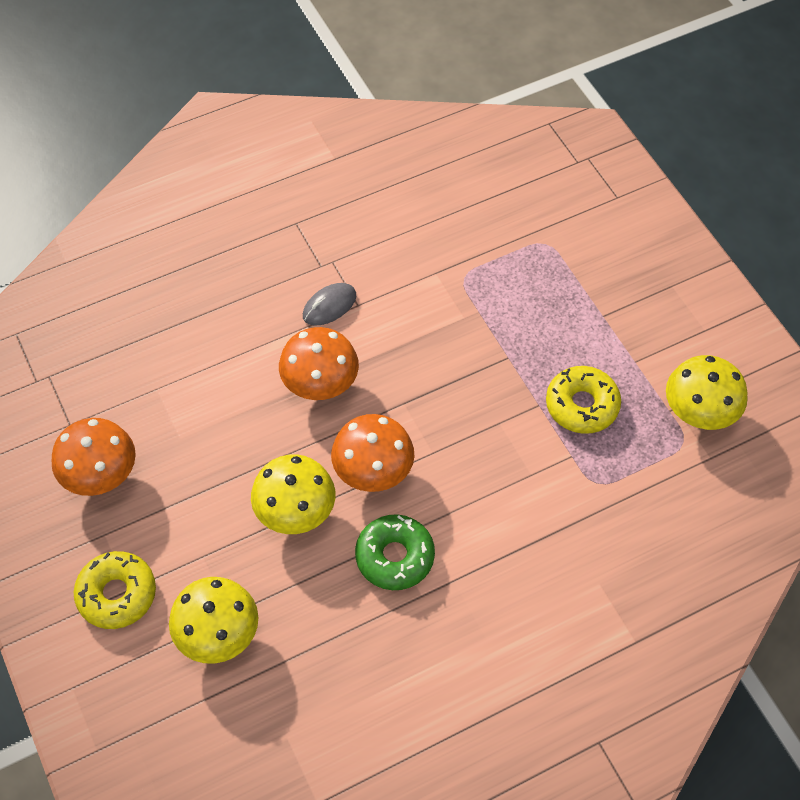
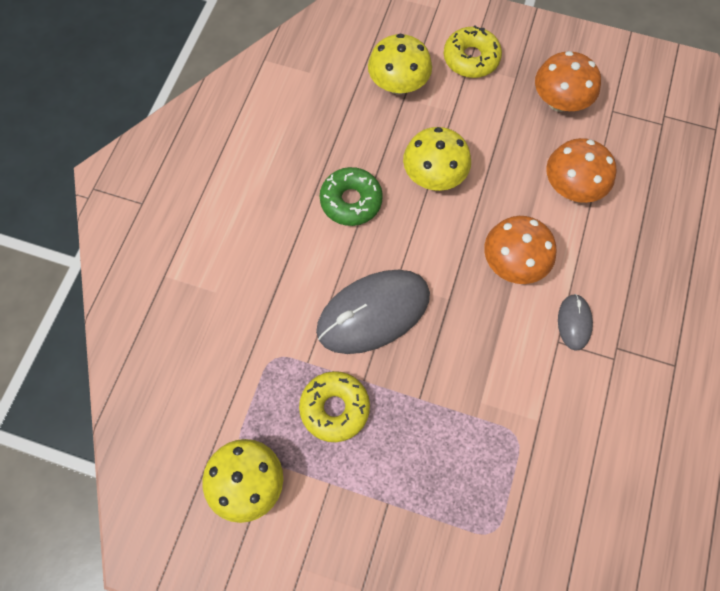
camera: 135 degrees right, 10 degrees up
orange mushroom [331,414,414,492] -> orange mushroom moved to [546,138,616,203]
none -> grey mouse [316,270,430,354]

